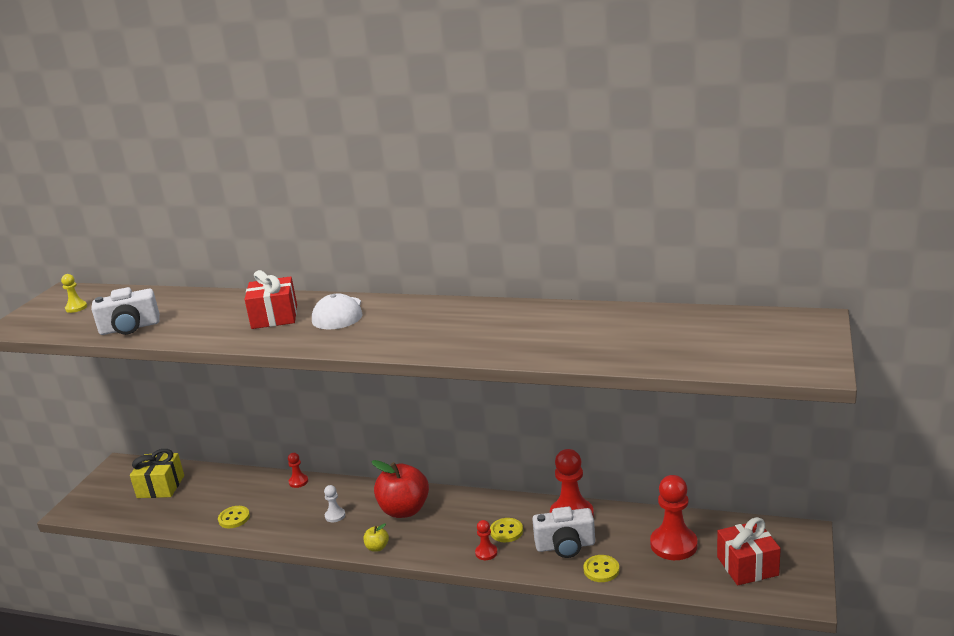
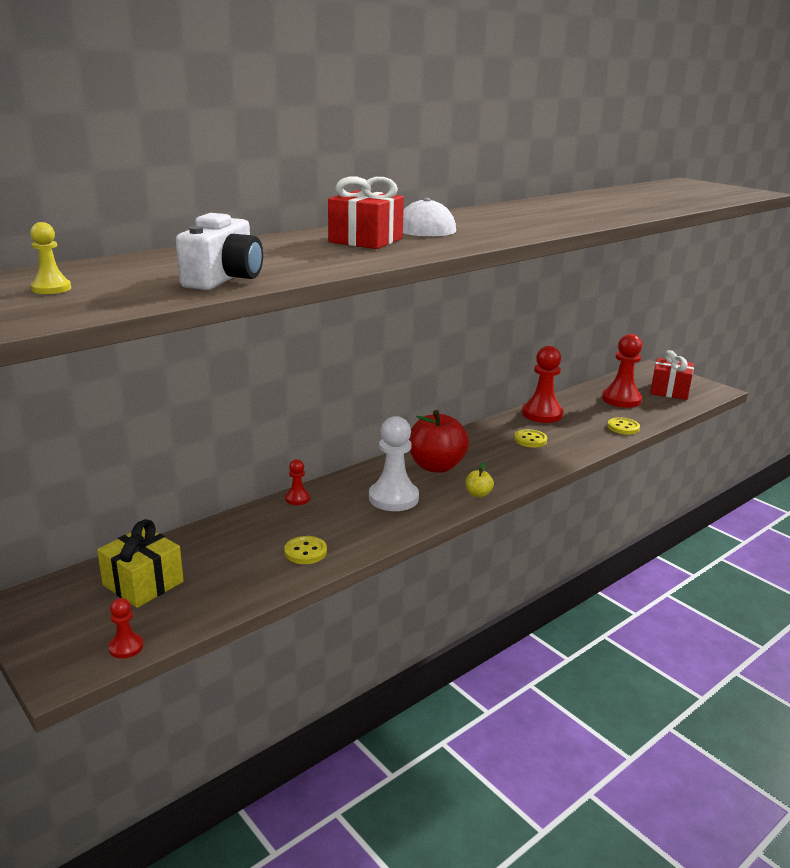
camera: 60 degrees left, 0 degrees up
white pawn [324,485,345,522] -> white pawn [369,416,419,511], size x2.05
red pawn [475,520,497,560] -> red pawn moved to [108,598,143,659]
white camera [532,507,595,558] -> none

